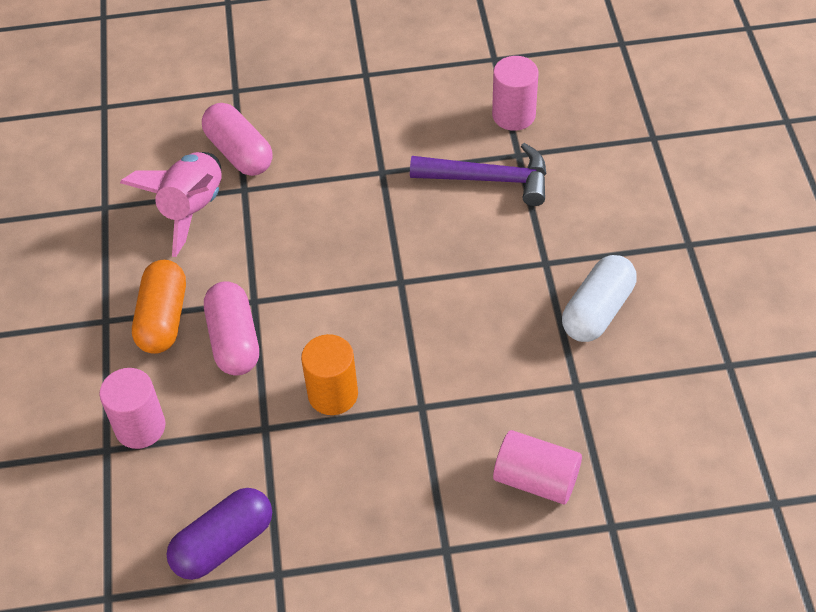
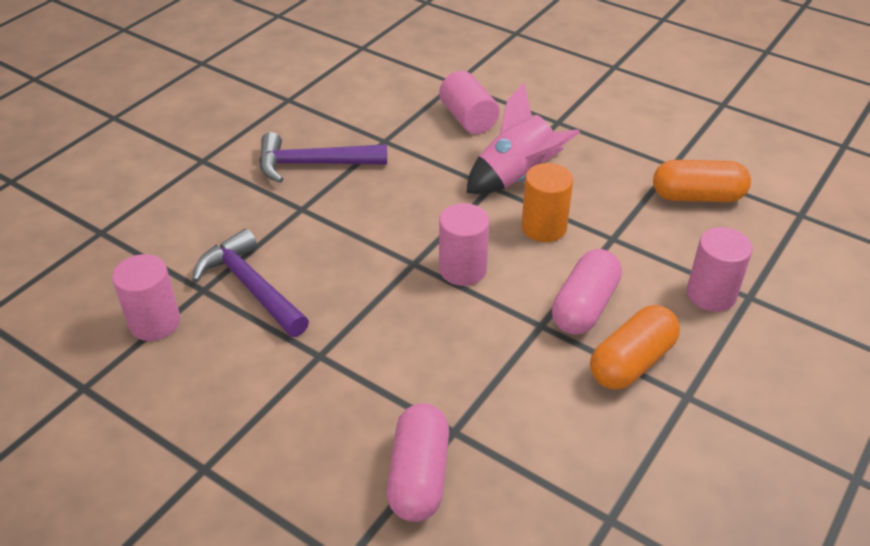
camera: 140 degrees left, 10 degrees down
pink rocket [120,152,222,257] -> pink rocket moved to [466,83,580,194]
purple capsule [166,488,272,580] -> orange capsule [653,160,751,202]
white capsule [562,255,637,342] -> purple hammer [259,132,387,183]
none -> pink cylinder [439,203,490,286]

